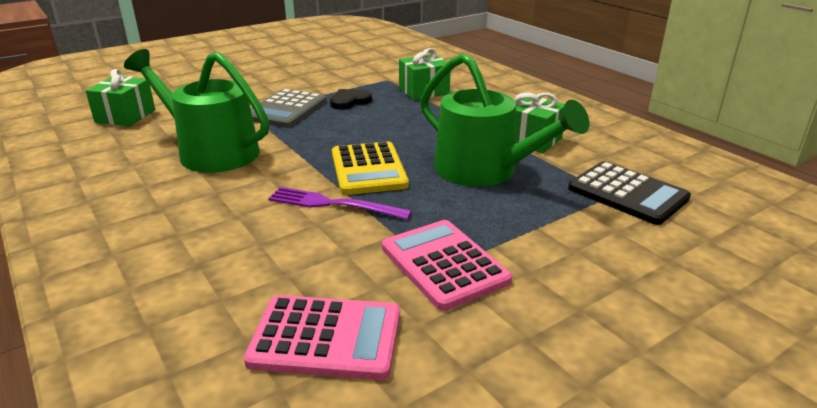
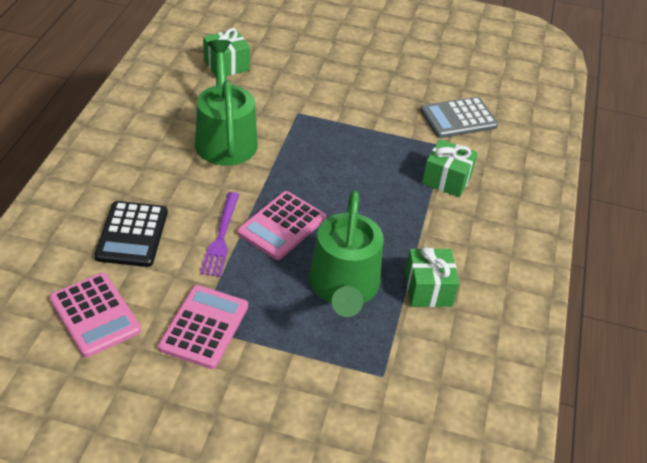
camera: 45 degrees right, 15 degrees up
grey calculator [251,89,326,128] -> grey calculator moved to [420,97,498,138]
purple fork [268,187,412,220] -> purple fork turned 150 degrees counterclockwise [200,192,239,277]
black heart [330,89,372,109] -> none
yellow calculator [332,141,409,195] -> pink calculator [237,191,326,260]
black calculator [568,161,691,225] -> black calculator moved to [95,201,168,267]

